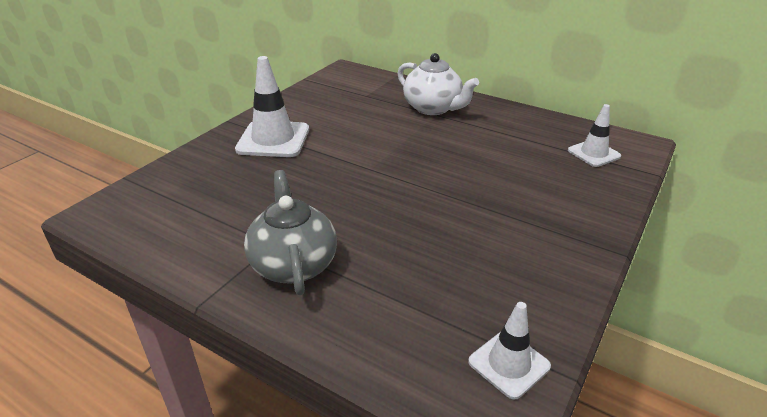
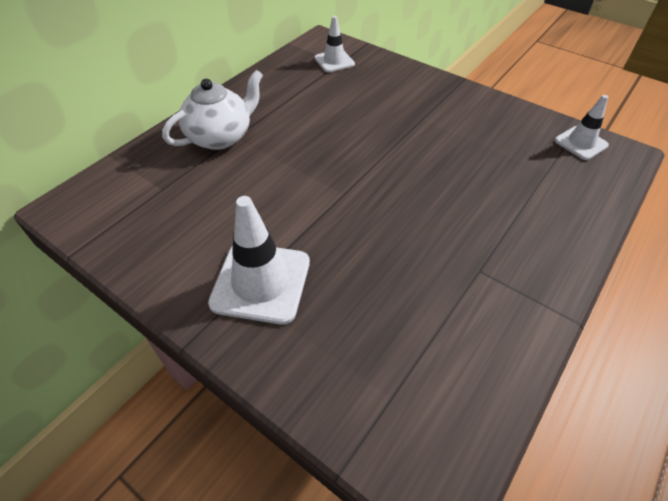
camera: 85 degrees left, 15 degrees up
grey teapot [244,170,337,295] -> none

